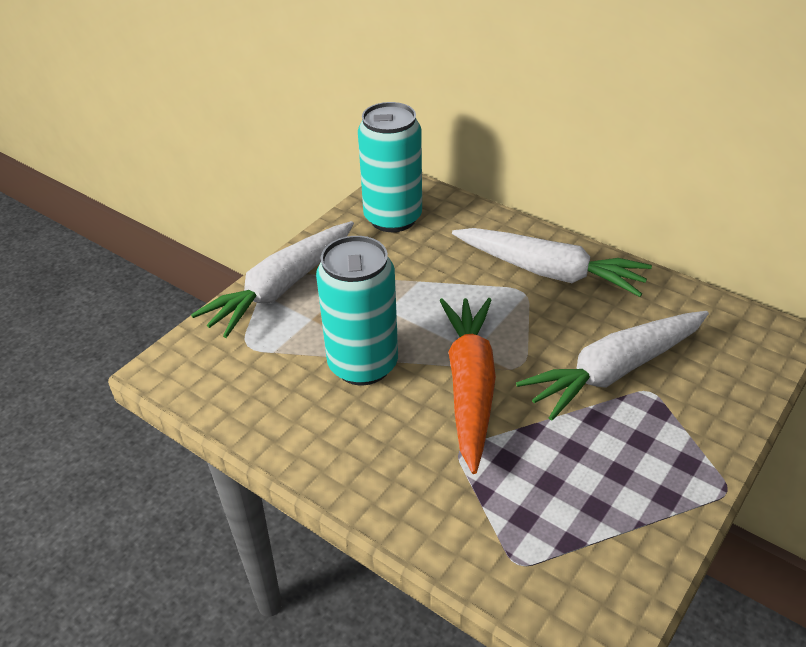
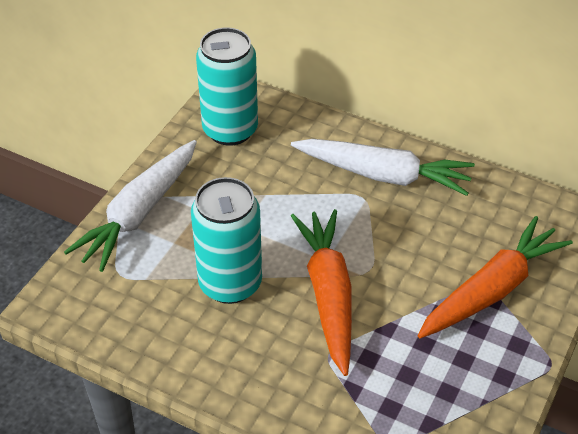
camera: 10 degrees left, 5 degrees up
white carrot [516,311,709,421] -> none
none -> orange carrot [417,216,573,339]

